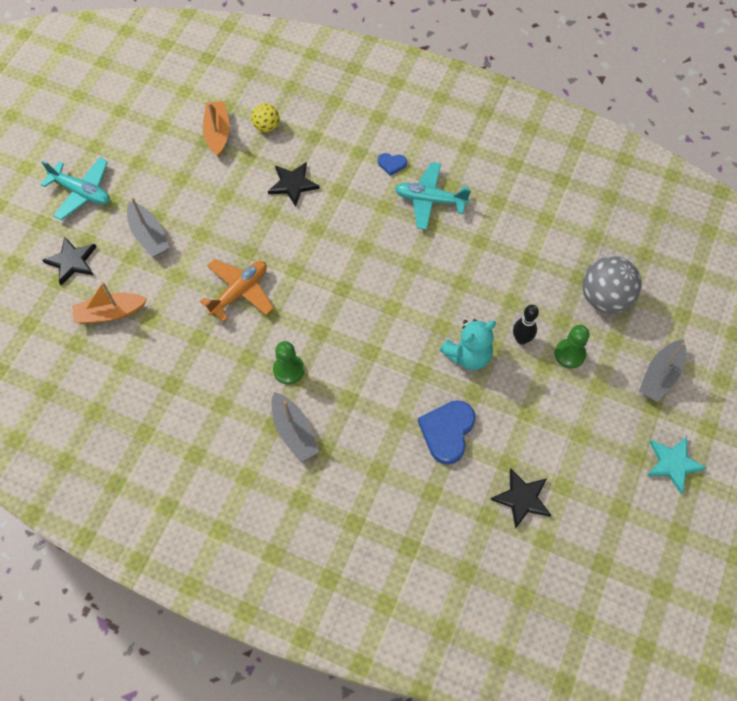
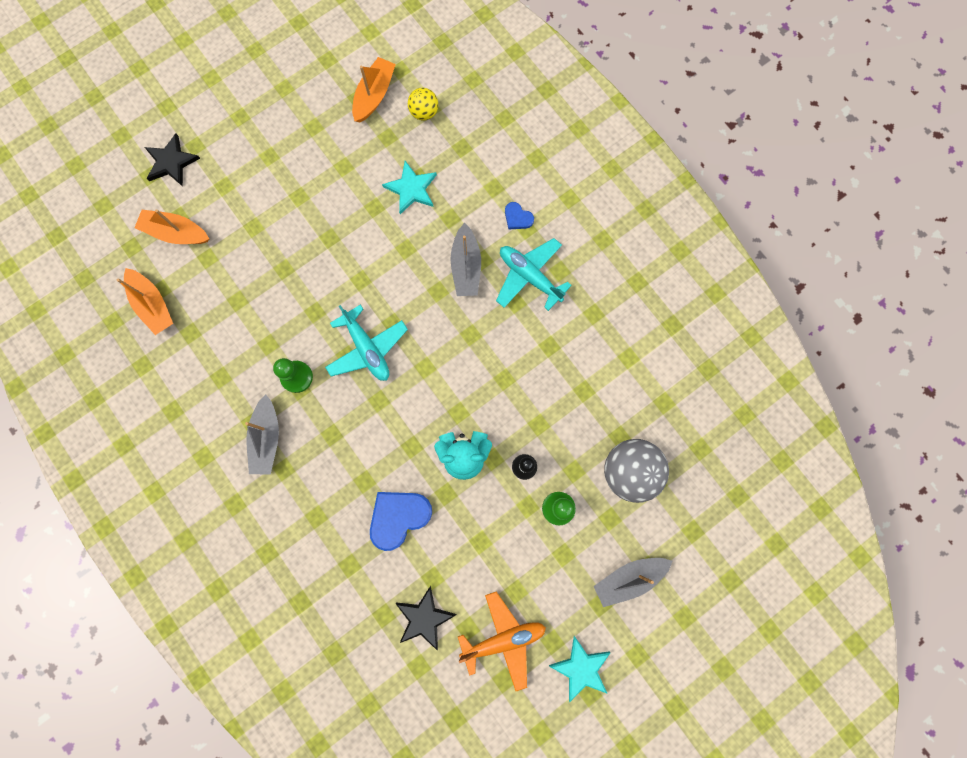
camera: 30 degrees right, 15 degrees up
turquoise plane [41,157,110,220] -> turquoise plane moved to [325,304,408,381]
grey boat [127,197,170,257] -> grey boat moved to [450,223,481,296]
orange plane [200,259,274,322] -> orange plane moved to [458,592,546,691]
black star [268,162,320,207] -> turquoise star [382,161,437,214]
none -> orange boat [116,268,173,335]

